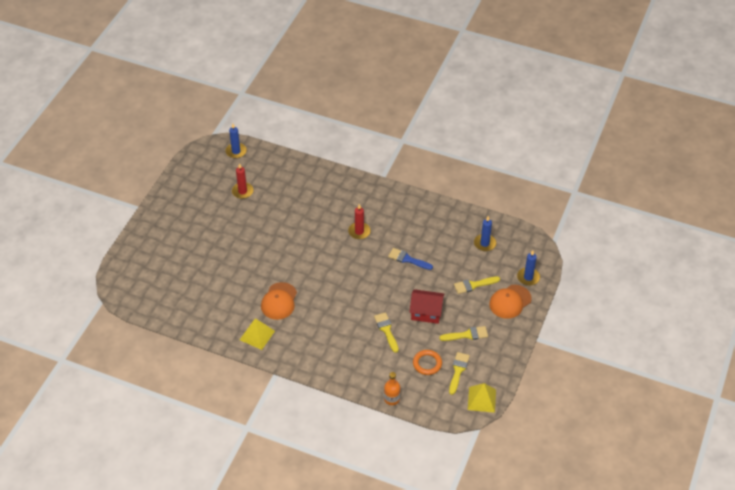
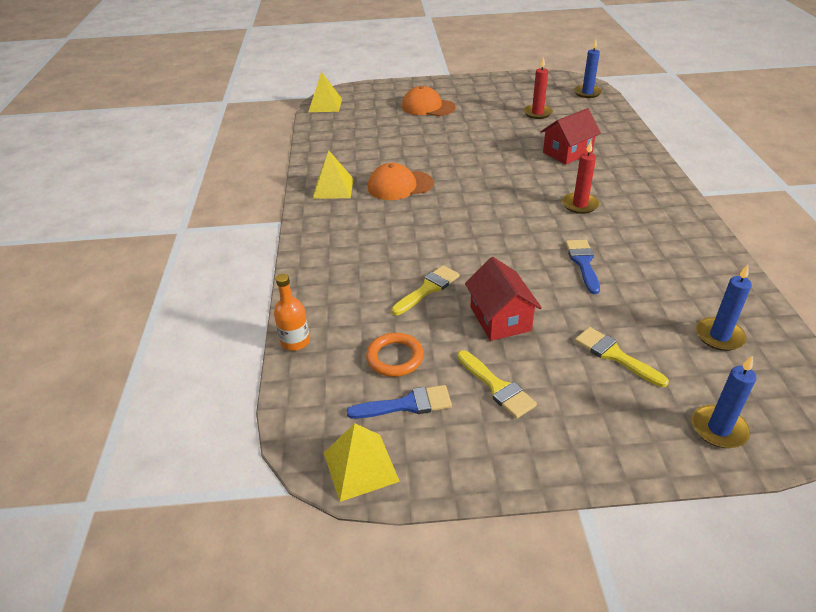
camera: 65 degrees right, 10 degrees down
yellow brush [449,352,470,395] -> blue brush [346,385,452,419]
orange cap [489,285,532,319] -> orange cap moved to [402,86,456,116]
none -> yellow pyramid [309,72,342,112]
none -> red house [541,108,601,164]

